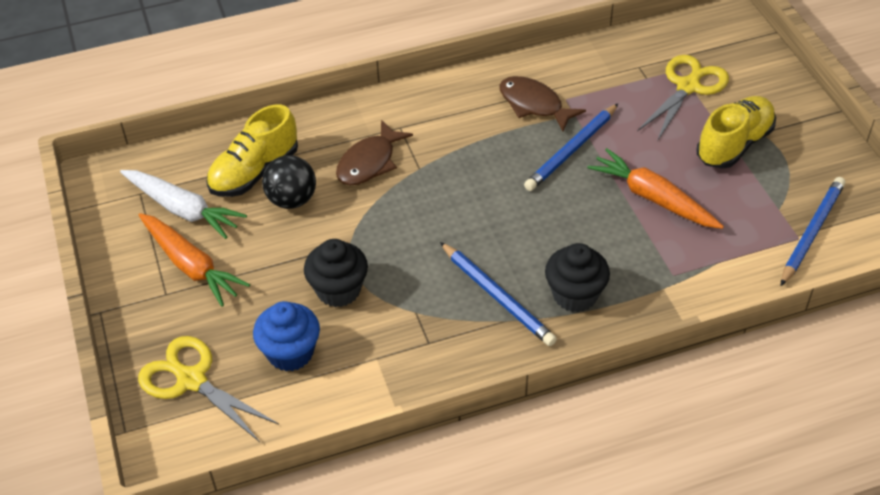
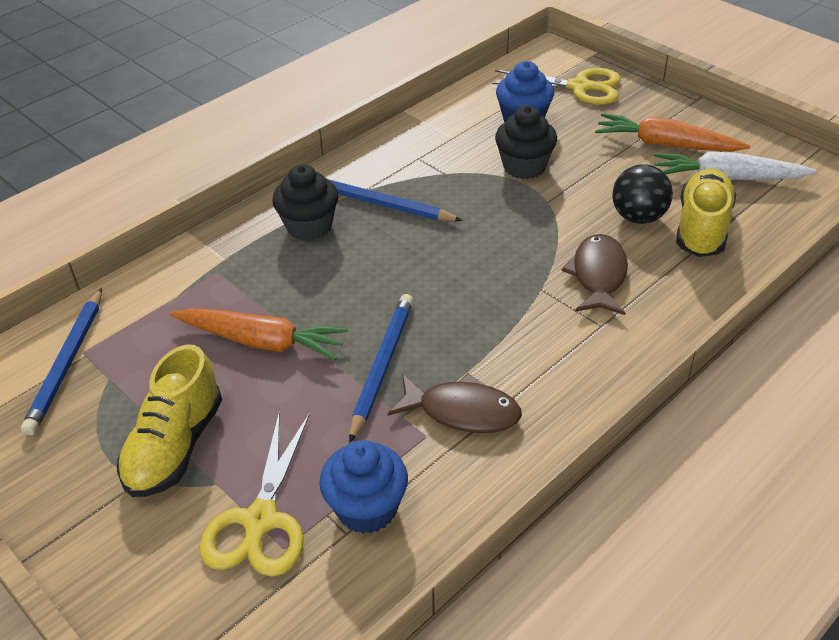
camera: 155 degrees right, 5 degrees down
none -> blue cupcake [319,440,408,534]

